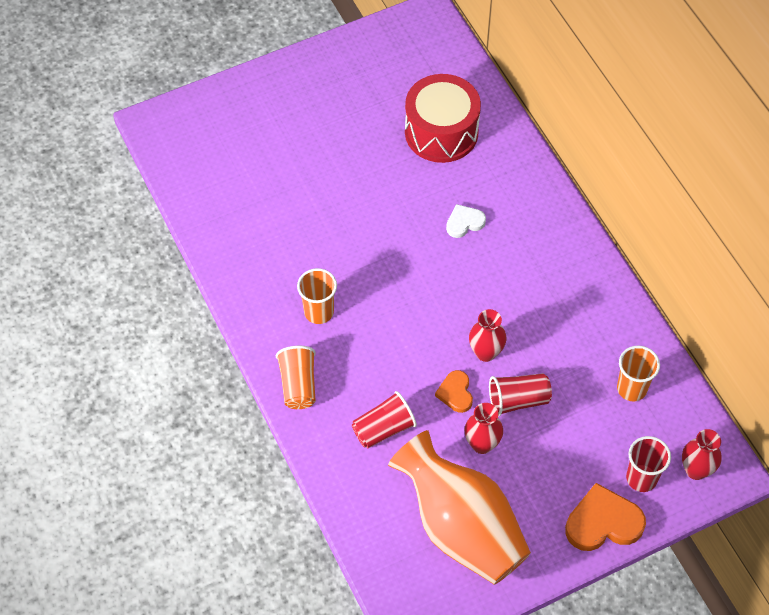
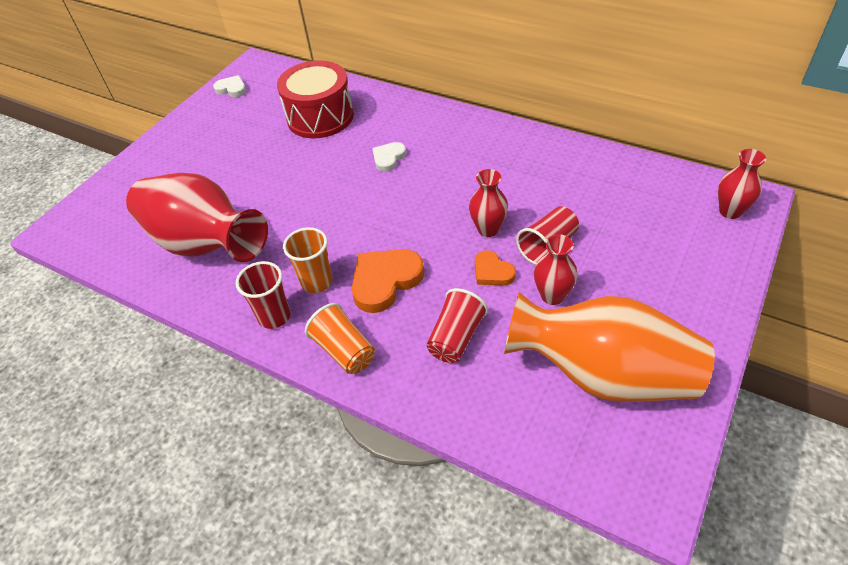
camera: 30 degrees left, 10 degrees down
orange heart [565,483,646,551] -> orange heart moved to [352,249,424,313]
orange cup [617,345,660,401] -> none
red cup [626,436,671,492] -> red cup moved to [236,261,290,329]
none -> red vase [126,173,268,262]
none -> white heart [213,75,246,97]

